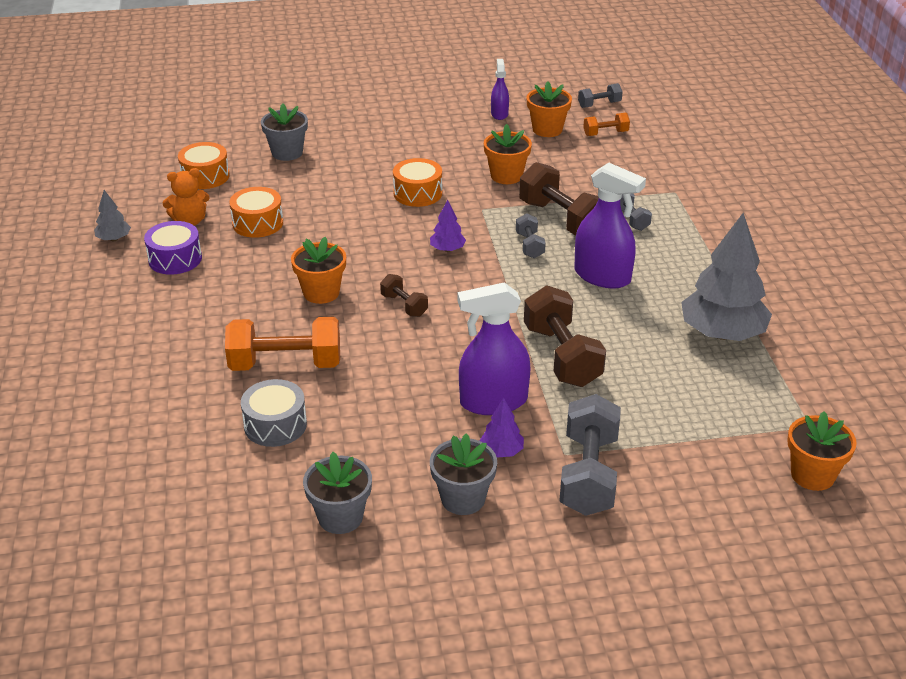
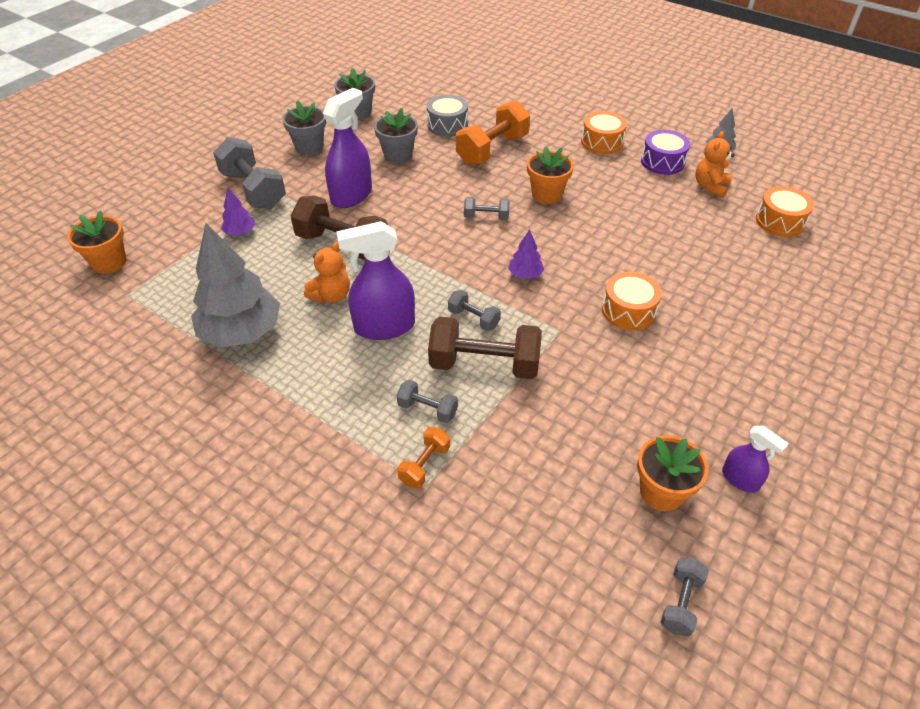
camera: 135 degrees right, 10 degrees up
orange drum [229,187,283,238] -> orange drum moved to [581,111,627,154]
grey flower pot [261,103,308,161] -> grey flower pot moved to [374,108,418,163]
brown dumbbell [380,274,428,317] -> grey dumbbell [464,197,510,220]
purple tree [480,397,524,458] -> purple tree moved to [221,188,256,236]
orange flower pot [484,124,532,184] -> none
orange dumbbell [583,113,630,136] -> orange dumbbell moved to [397,427,450,488]
none -> orange teddy bear [304,242,350,303]

